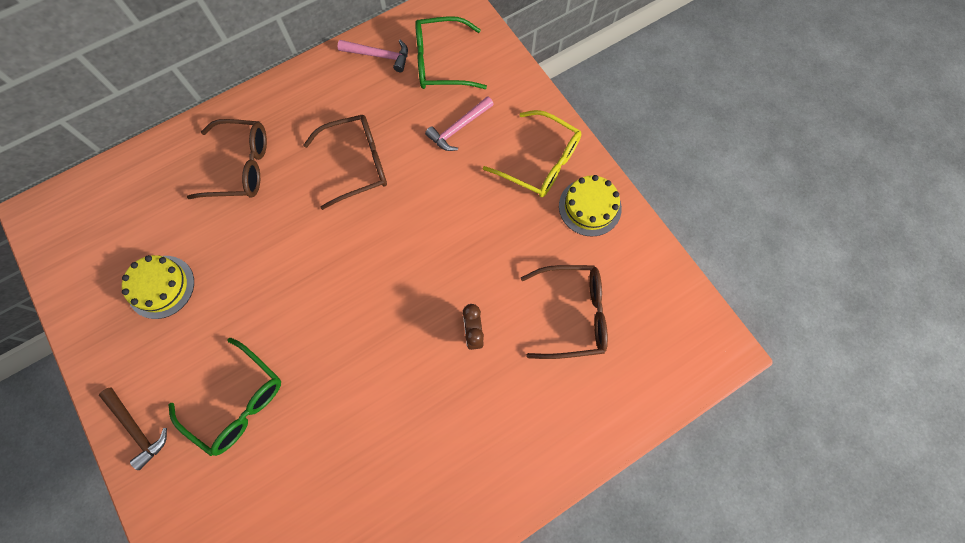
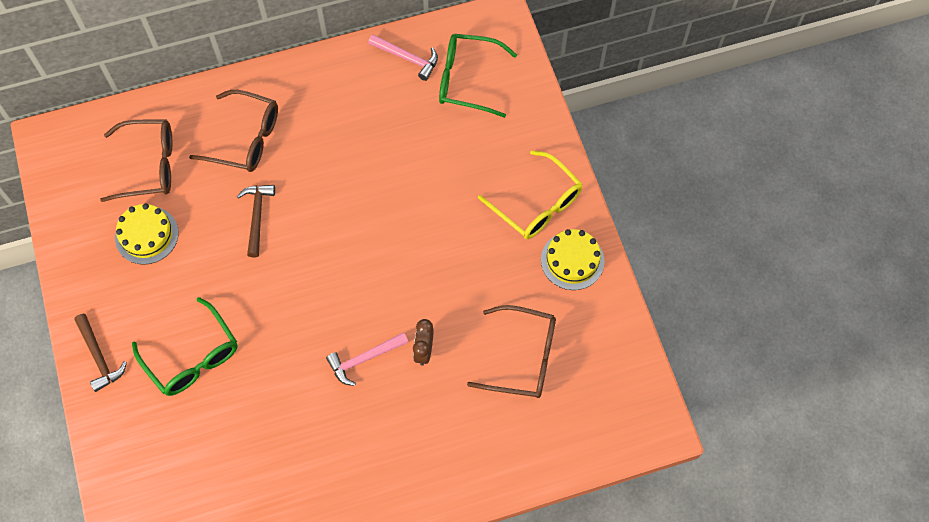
camera: 15 degrees right, 5 degrees down
brown glasses [303,115,387,210] -> brown glasses moved to [100,119,172,202]
pink hammer [425,96,494,151] -> pink hammer moved to [326,332,409,386]
none -> brown hammer [237,185,275,257]

